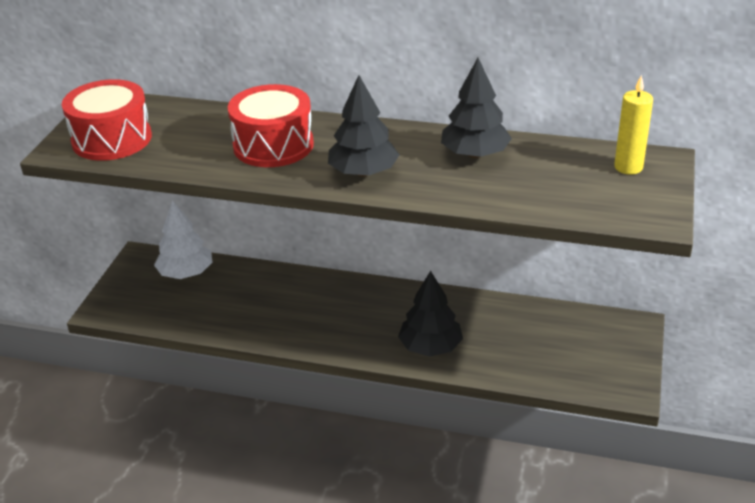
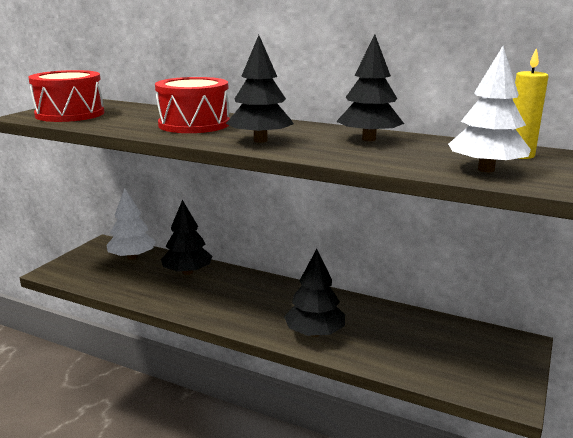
camera: 10 degrees right, 15 degrees down
none -> black tree [161,200,212,275]
none -> white tree [448,46,531,172]

